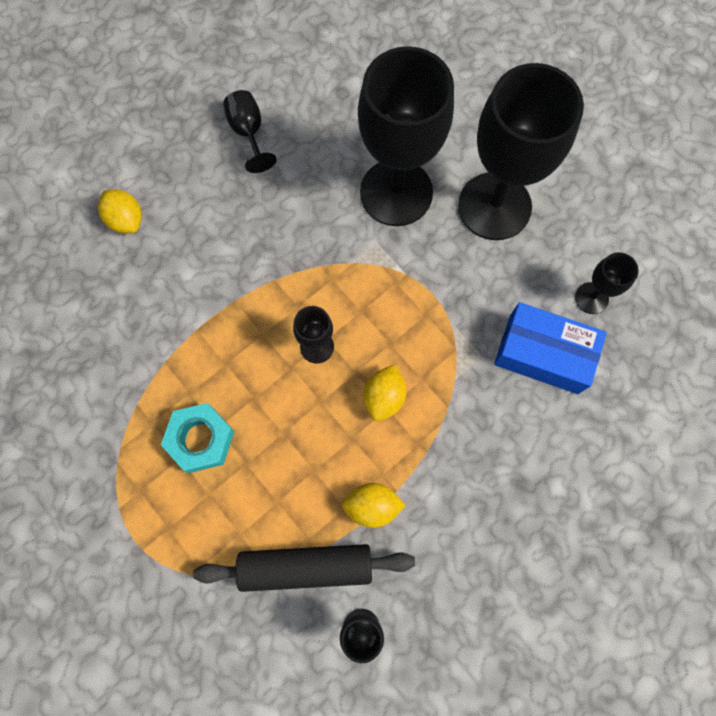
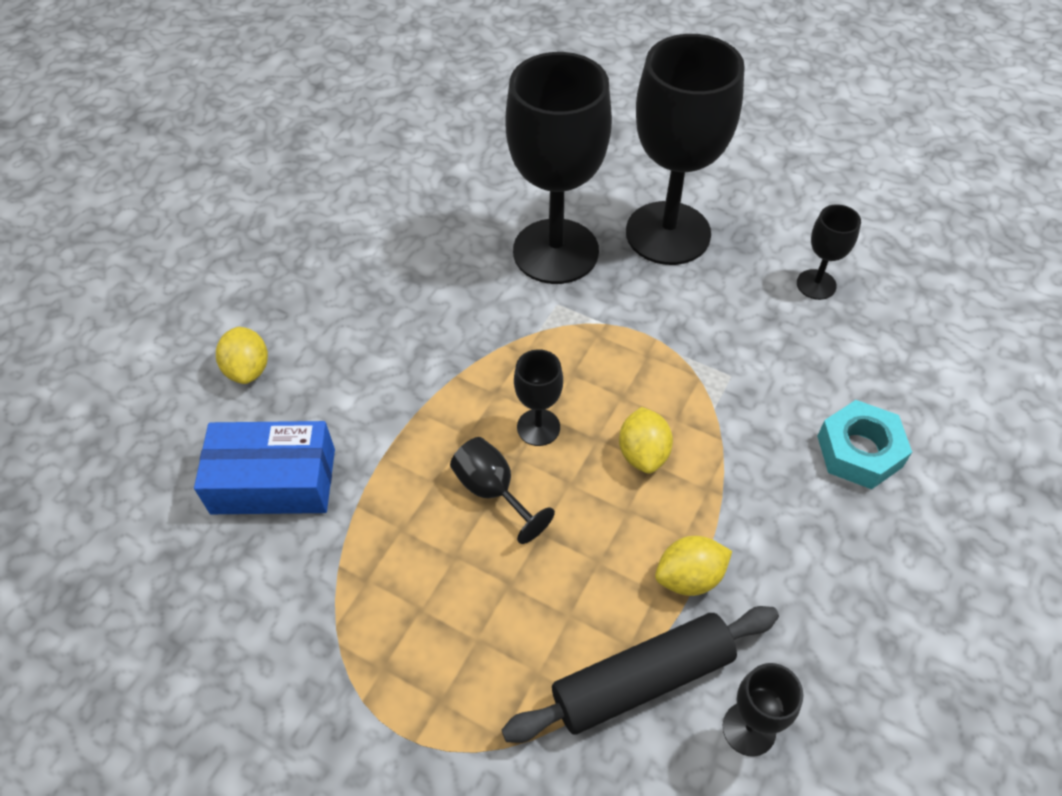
camera: 20 degrees left, 20 degrees down
yellow lemon [98,189,142,233] -> yellow lemon turned 45 degrees clockwise [216,327,268,384]
turquoise nut [161,403,235,473] -> turquoise nut moved to [817,400,912,489]
black goblet [223,90,277,173] -> black goblet moved to [450,437,555,544]
blue box [494,302,607,394] -> blue box moved to [194,421,335,514]

